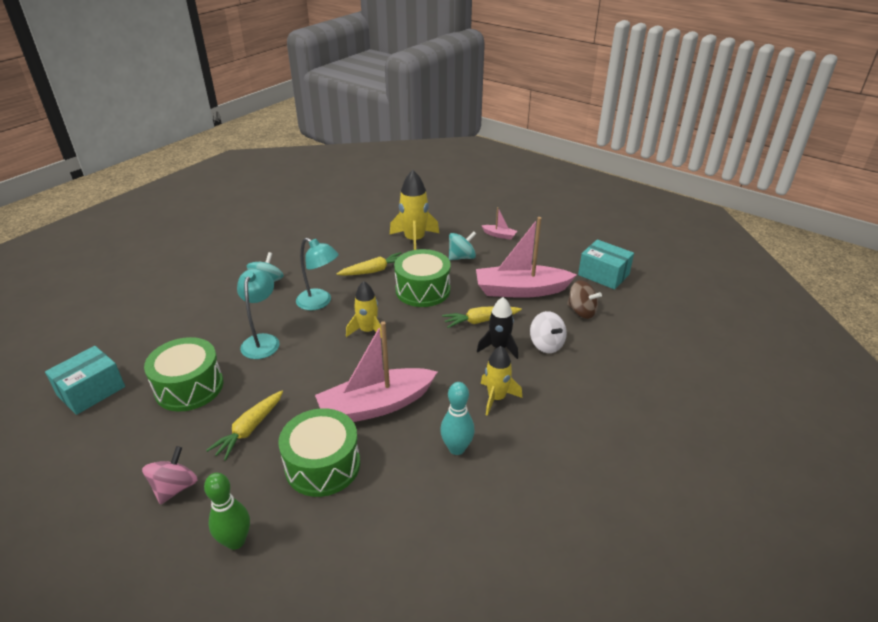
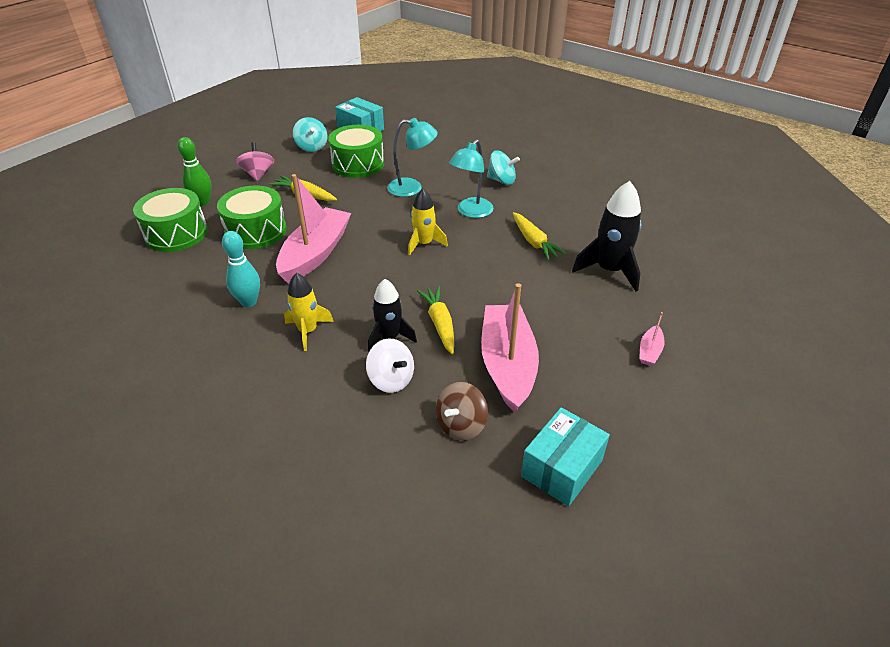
camera: 90 degrees right, 5 degrees up
pink spinning top [142,446,198,505] -> pink spinning top turned 120 degrees counterclockwise [236,142,274,181]
pink boat [315,321,437,422] -> pink boat turned 45 degrees clockwise [276,174,351,284]
yellow rocket [390,170,439,250] -> black rocket [572,181,641,291]
green drum [394,249,451,307] -> green drum moved to [133,188,208,252]
turquoise spinning top [449,231,476,260] -> turquoise spinning top moved to [293,117,327,152]
white spinning top [530,311,567,353] -> white spinning top turned 105 degrees counterclockwise [366,339,414,393]

